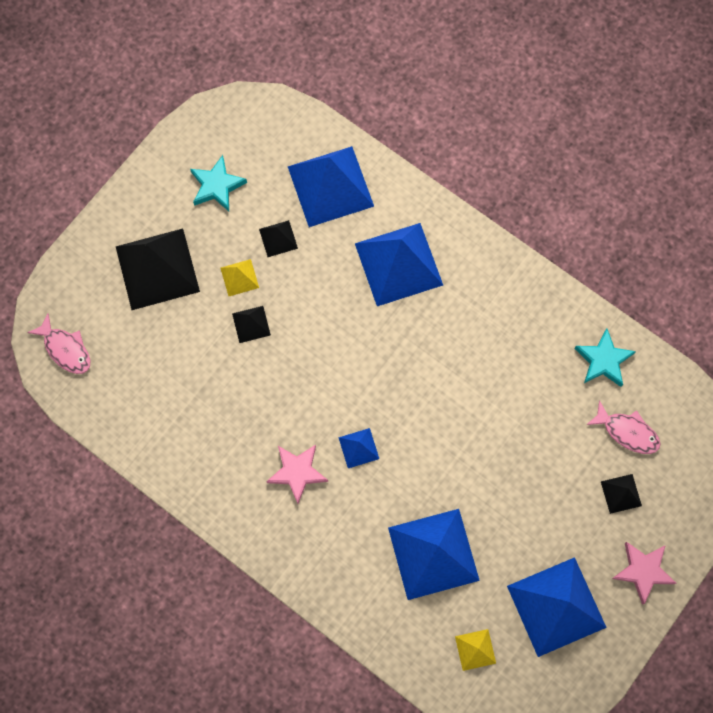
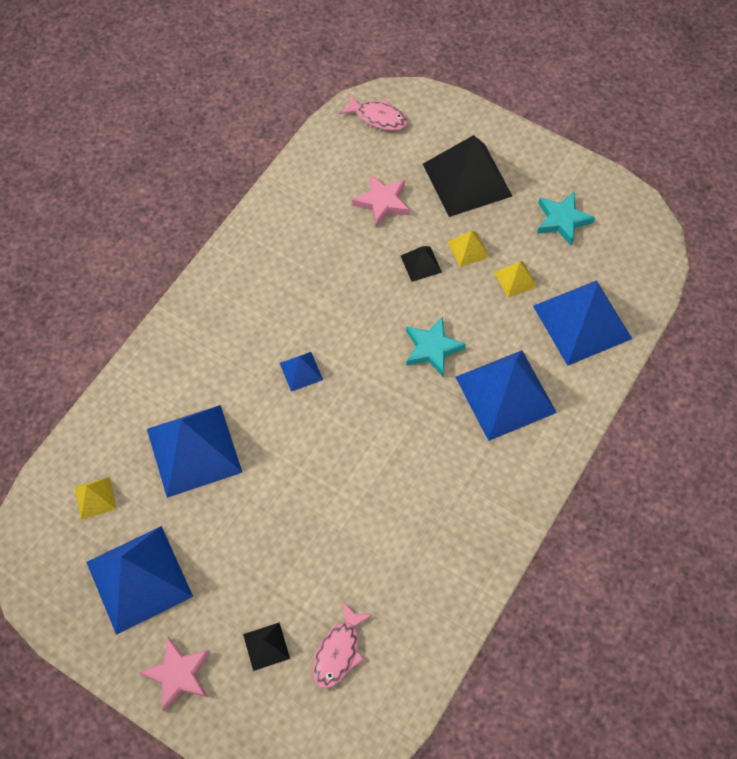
camera: 85 degrees right, 10 degrees down
pink fish [27,313,91,374] -> pink fish turned 105 degrees counterclockwise [340,94,408,131]
black pyramid [259,220,298,257] -> yellow pyramid [494,261,537,298]
pink star [266,445,328,504] -> pink star moved to [352,174,410,227]
turquoise star [574,329,636,387] -> turquoise star moved to [406,316,466,376]

